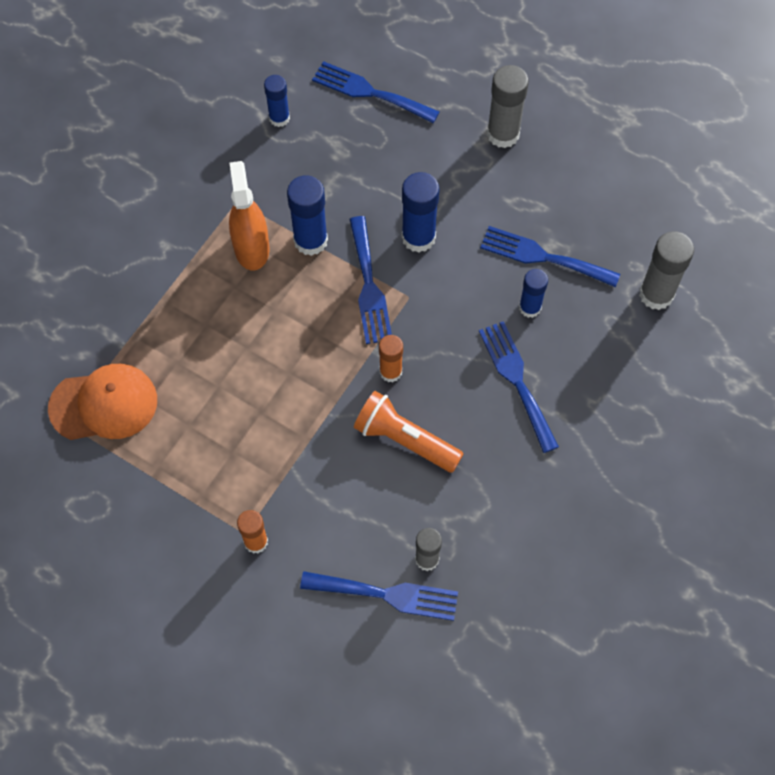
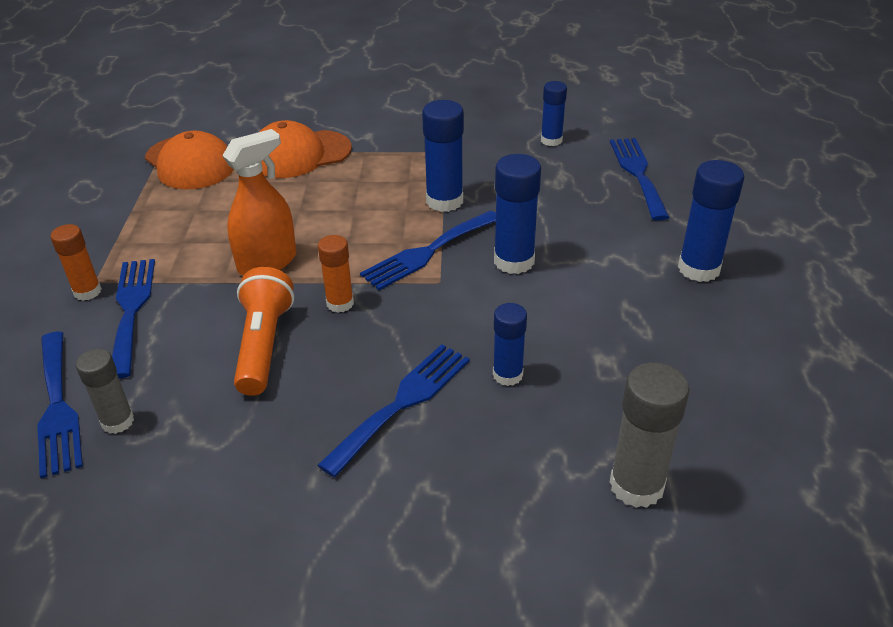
camera: 60 degrees right, 25 degrees down
orange spray bottle [229,161,270,270] -> orange spray bottle moved to [222,129,296,276]
blue fork [480,226,620,287] -> blue fork moved to [112,259,155,379]
grey glue stick [487,65,529,148] -> blue glue stick [678,160,744,282]
none -> orange cap [259,120,352,178]

